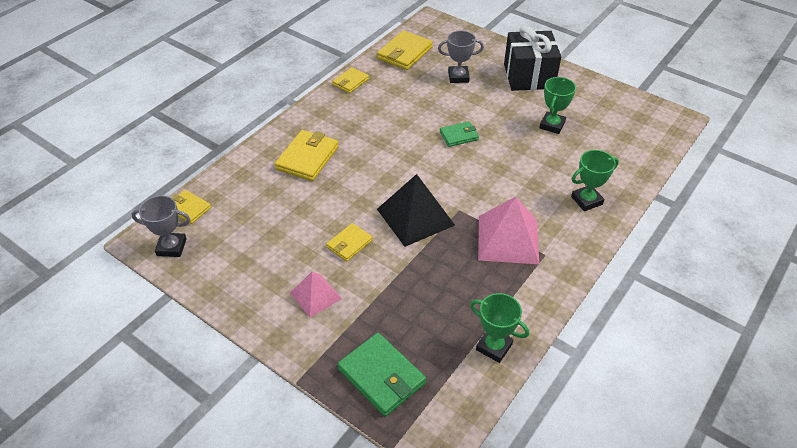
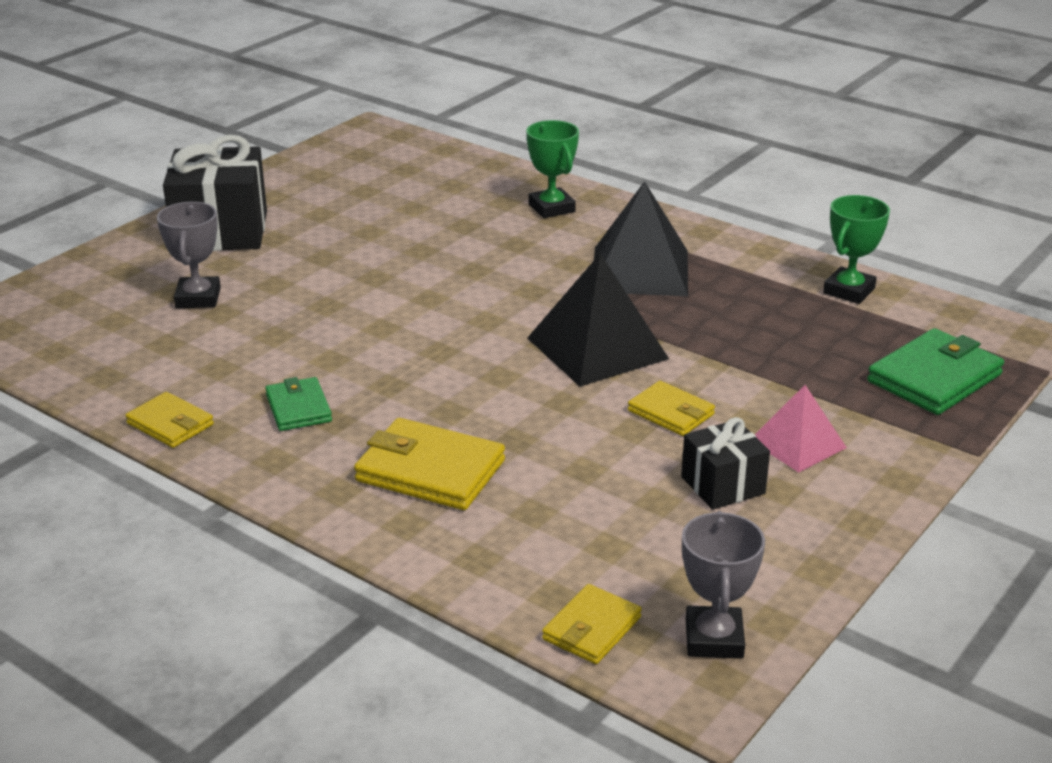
camera: 90 degrees left, 15 degrees down
yellow wallet [377,30,433,70] -> none
green wallet [440,121,479,147] -> green wallet moved to [265,377,332,431]
pink pyramid [478,197,539,264] -> black pyramid [594,181,688,296]
green trophy [539,77,576,134] -> none
none -> black gift [681,417,770,510]

